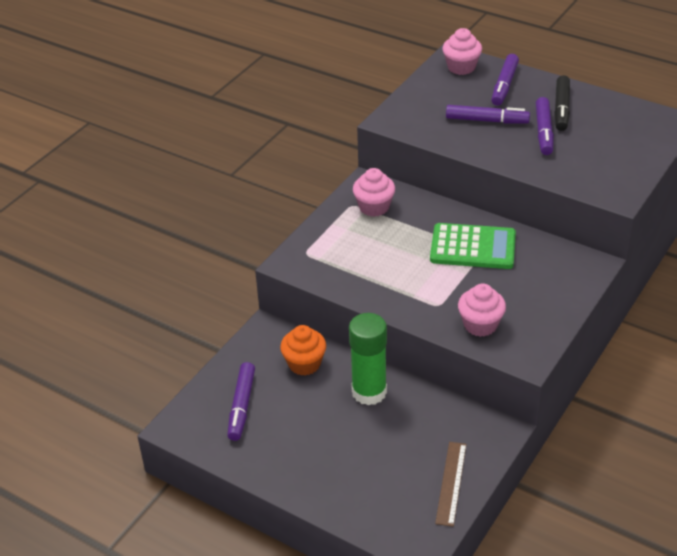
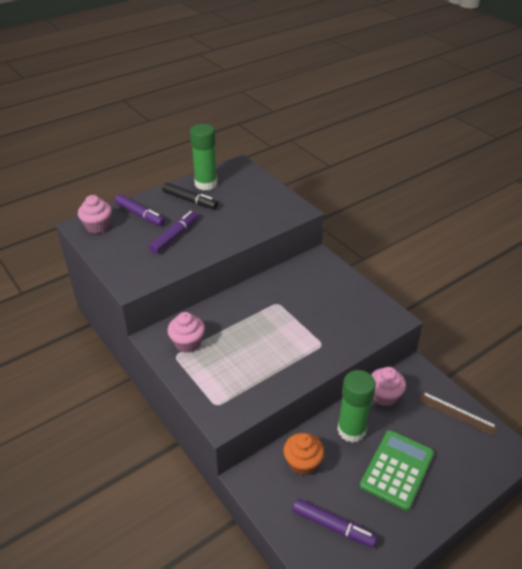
camera: 70 degrees left, 0 degrees up
green calculator [430,223,516,269] -> green calculator moved to [360,430,434,511]
pink cupcake [458,283,506,337] -> pink cupcake moved to [371,367,406,406]
purple marker [536,97,554,155] -> none
none -> green glue stick [190,124,217,190]

